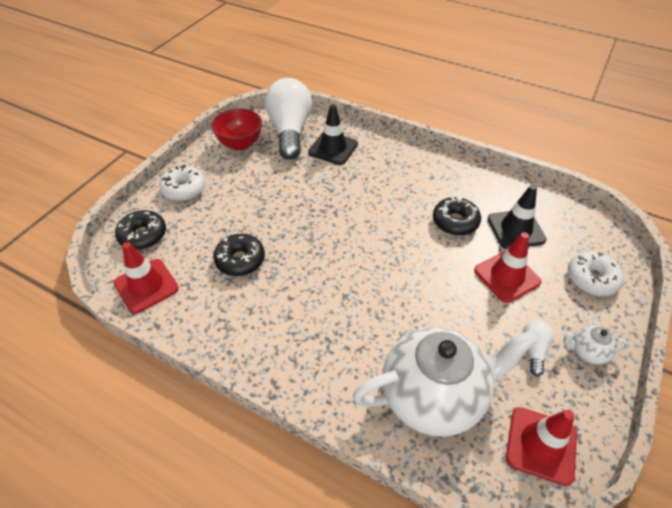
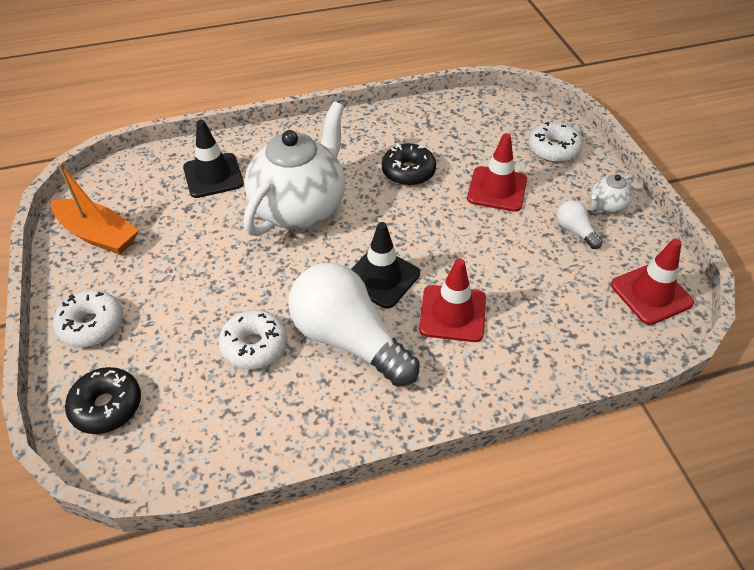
camera: 45 degrees left, 0 degrees up
red traffic cone [114,242,179,314] -> red traffic cone moved to [419,259,486,342]
red bowl [211,108,262,151] -> orange boat [51,163,139,255]
black donut [213,234,265,276] -> white donut [219,310,287,369]
white light bulb [265,78,312,160] -> white light bulb moved to [288,263,420,387]
white teapot [353,327,539,437] -> white teapot moved to [244,102,345,236]
black traffic cone [488,185,546,249] -> black traffic cone moved to [351,222,420,309]

